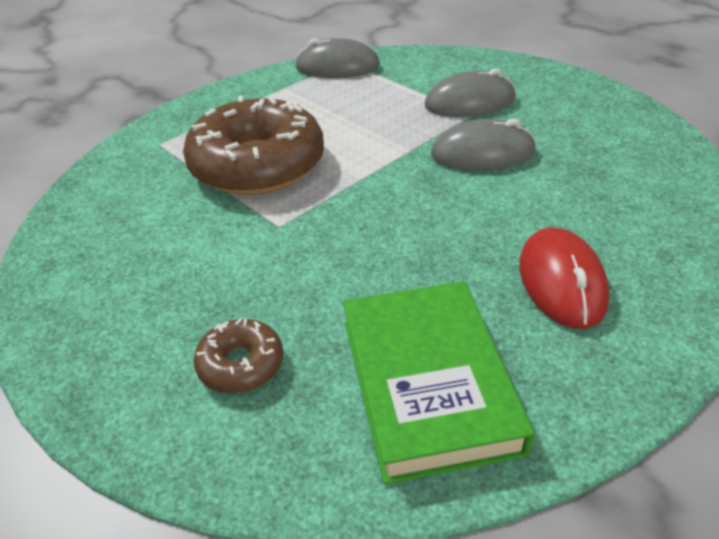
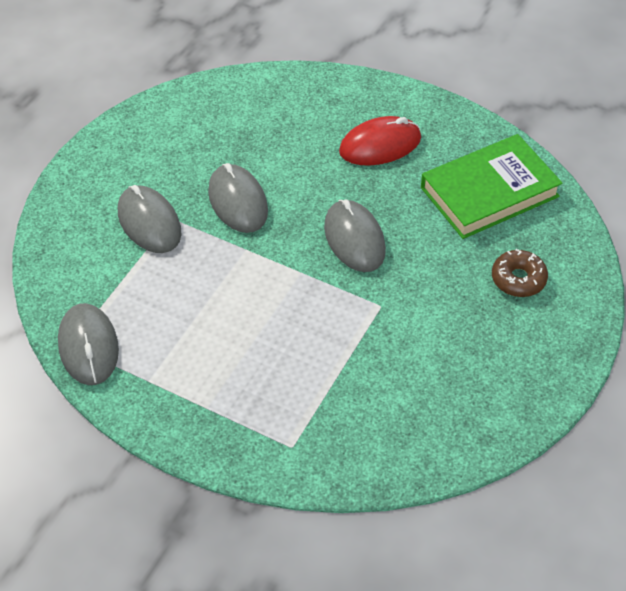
camera: 110 degrees left, 10 degrees up
brown donut [183,95,324,195] -> none
none -> grey mouse [324,200,386,272]

